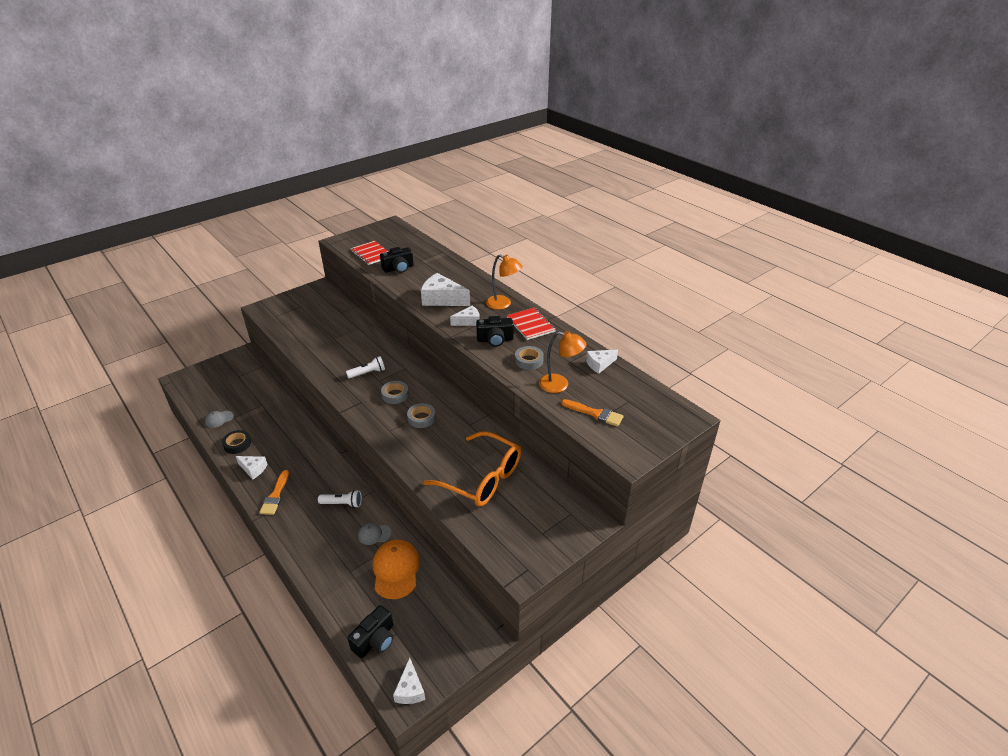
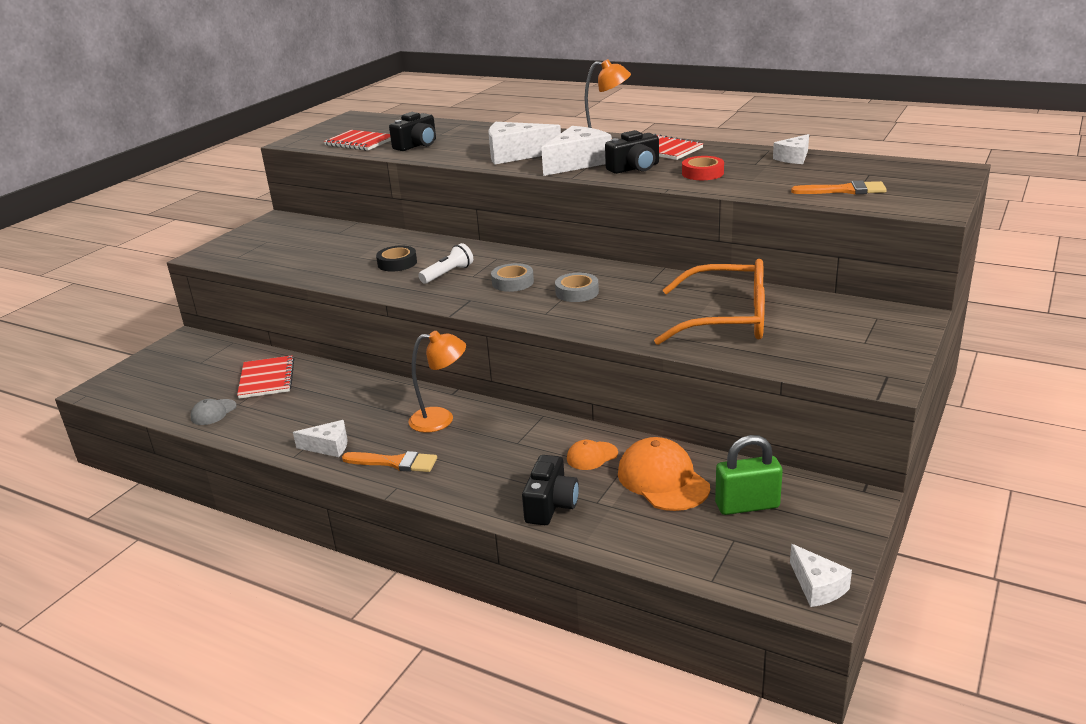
camera: 20 degrees left, 10 degrees down
black tape [222,430,251,454] -> black tape moved to [376,246,417,272]
orange brush [259,470,289,515] -> orange brush turned 60 degrees counterclockwise [342,451,437,472]
white flashlight [318,490,362,508] -> none
black camera [348,605,394,658] -> black camera moved to [522,455,579,525]
grey cap [358,523,391,545] -> orange cap [567,440,618,470]
white cheese [450,306,480,326] -> white cheese [541,126,612,176], size x1.72
grey tape [515,346,544,370] -> red tape [682,156,724,180]
orange lamp [539,331,586,393] -> orange lamp moved to [409,331,466,433]
none -> red notebook [237,355,294,399]
none -> green padlock [715,435,783,515]

